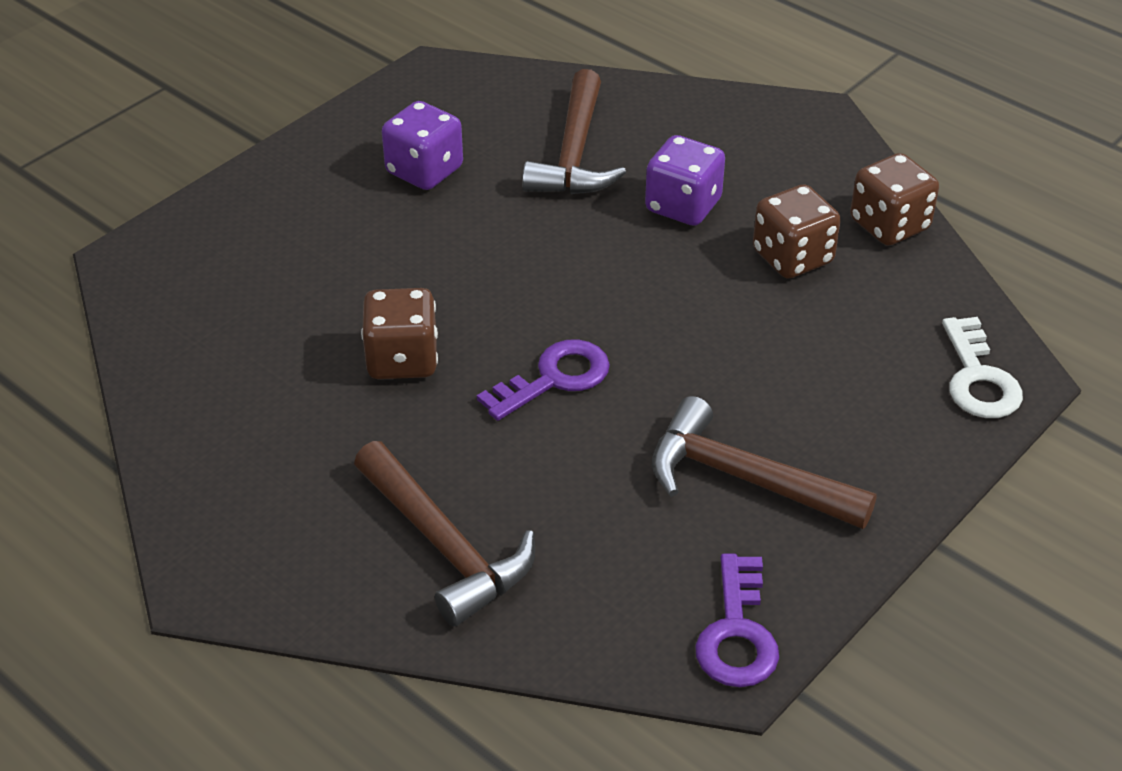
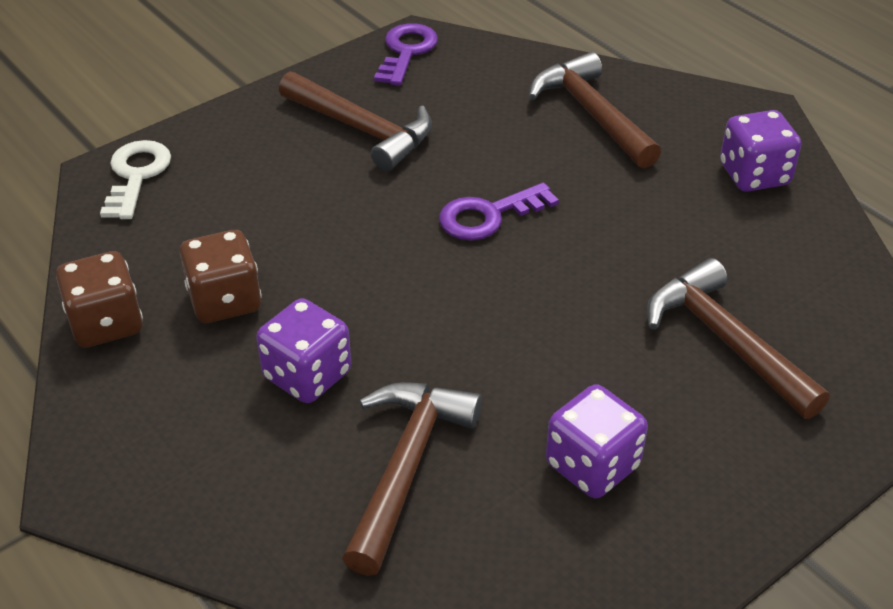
camera: 170 degrees left, 0 degrees up
brown dice [361,288,438,379] -> none
none -> brown hammer [647,258,830,419]
none -> purple dice [720,110,801,192]

